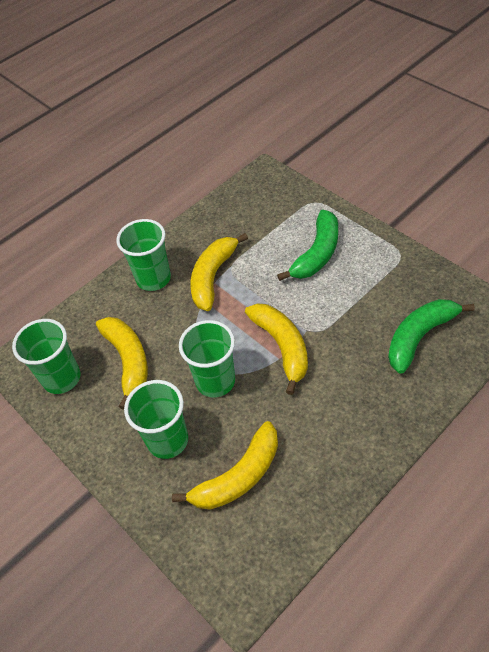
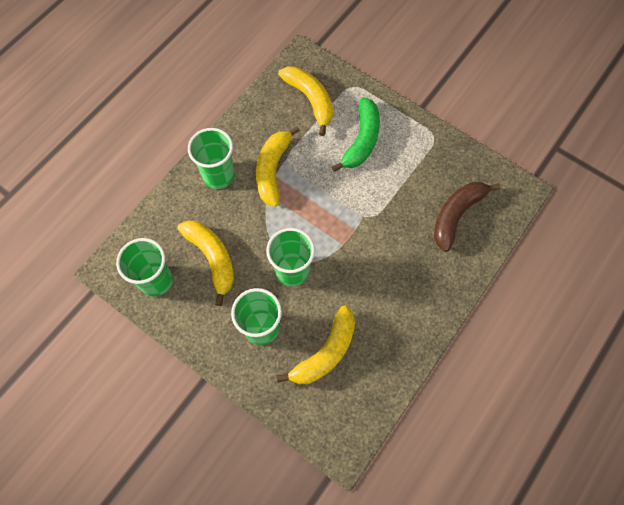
camera: 15 degrees left, 15 degrees up
yellow banana [245,303,308,395] -> yellow banana moved to [278,66,333,136]
green banana [388,299,475,374] -> brown banana [434,182,501,252]

